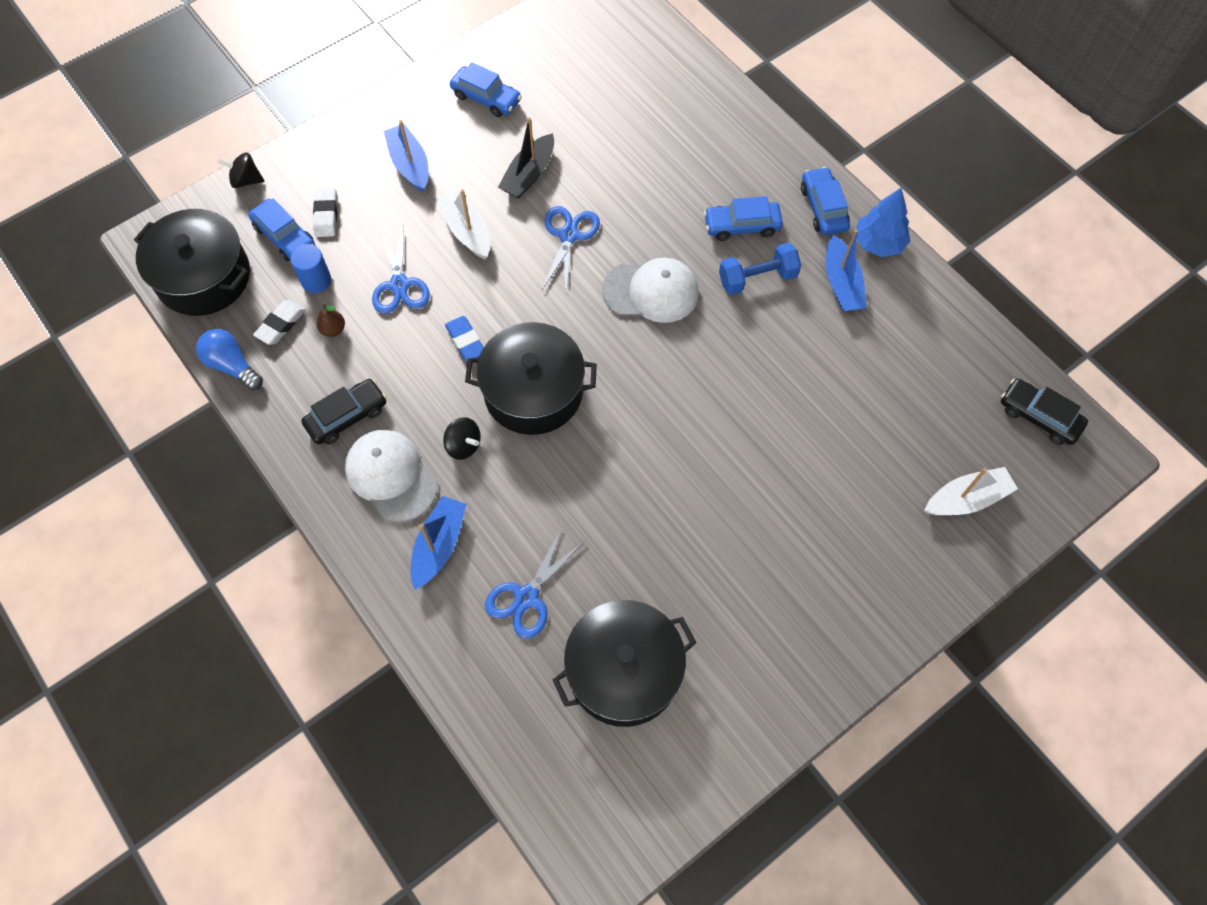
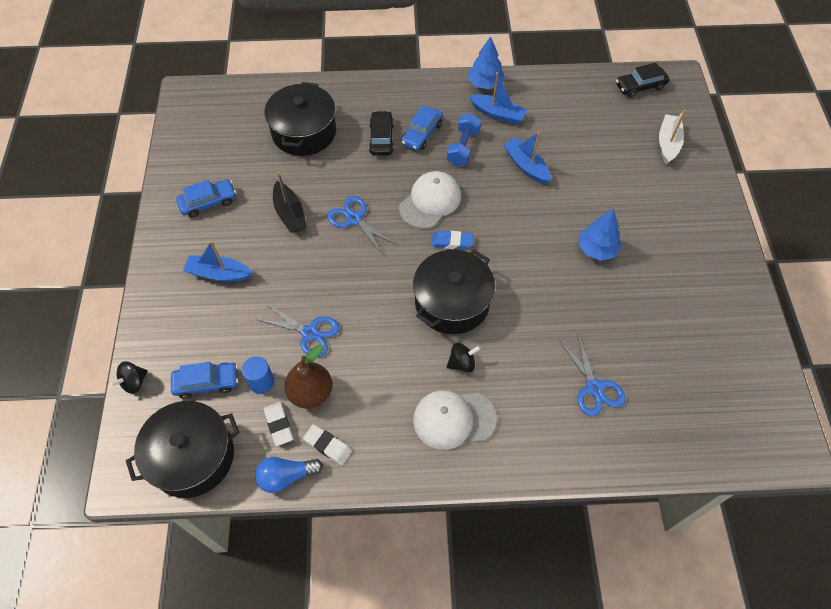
camera: 55 degrees left, 5 degrees down
black car [302,379,386,444] -> black car moved to [369,111,394,156]
white eraser [313,188,338,237] -> white eraser moved to [303,424,352,465]
brown pear [316,304,345,337] -> brown pear [285,345,333,409], size x2.02
blue boat [411,496,466,590] -> blue boat moved to [503,132,551,184]
white boat [438,189,490,259] -> none
blue eraser [445,316,484,361] -> blue eraser moved to [431,231,473,250]
black pot [553,600,696,727] -> black pot moved to [264,82,336,156]
blue car [801,167,850,235] -> none
none -> blue tree [578,208,622,261]

